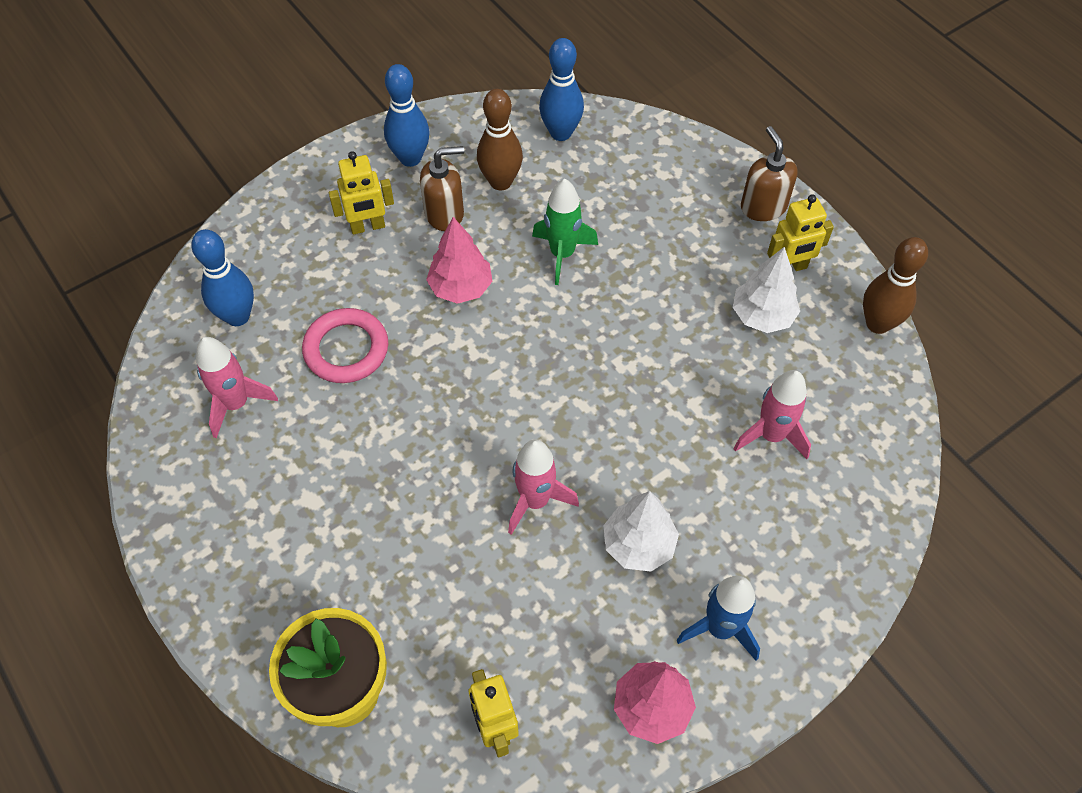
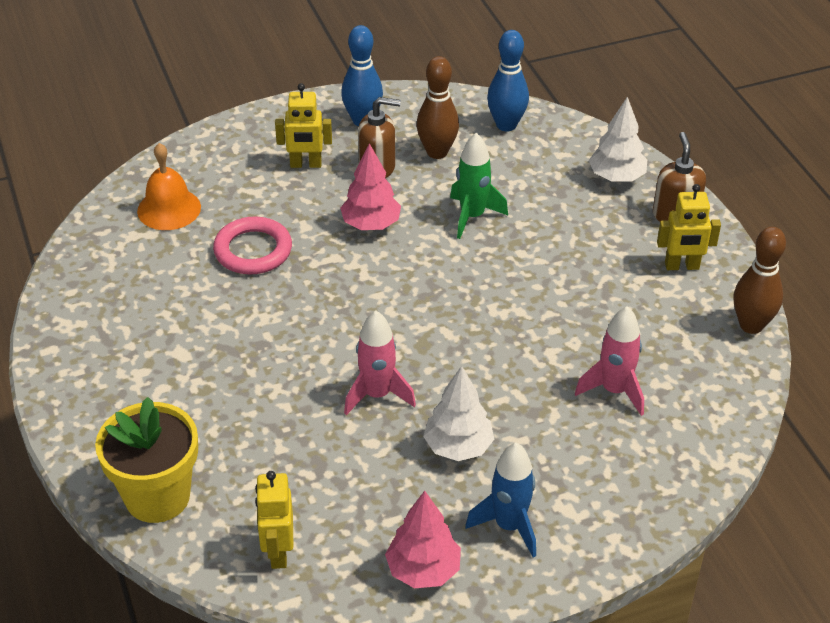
camera: 15 degrees right, 15 degrees down
blue bowling pin [191,229,254,326] -> orange bell [137,143,201,230]
pink rocket [196,337,278,438] -> none
white tree [733,247,800,333] -> white tree moved to [589,97,647,182]

